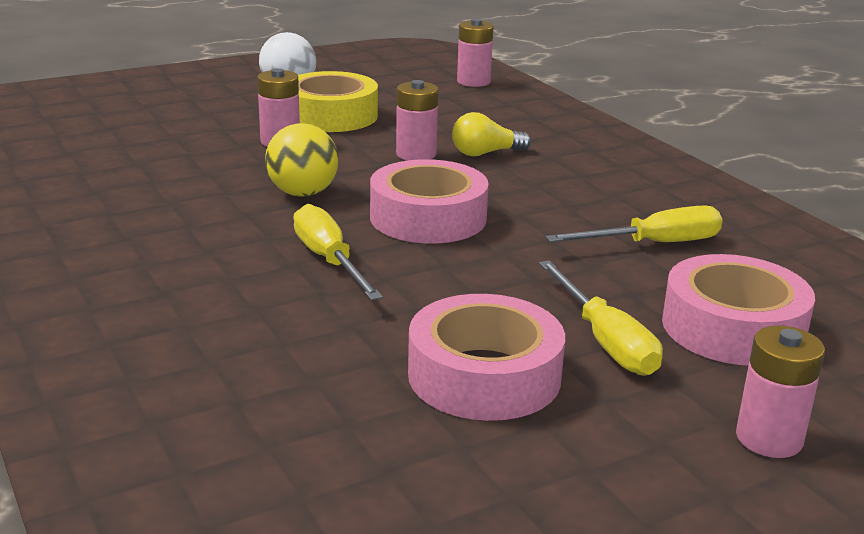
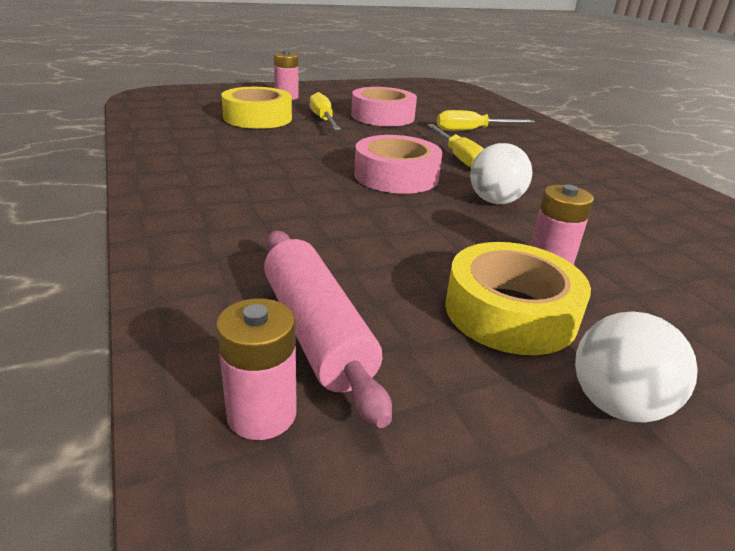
camera: 175 degrees left, 5 degrees up
yellow ball [265,123,339,197] -> white ball [470,143,532,204]
pink battery [396,80,438,161] -> none
yellow light bulb [452,112,531,156] -> none
yellow screwdriver [546,206,723,242] -> yellow screwdriver moved to [437,110,535,131]
pink tape [662,254,815,365] -> yellow tape [221,87,292,129]
none -> pink rolling pin [264,231,392,428]

